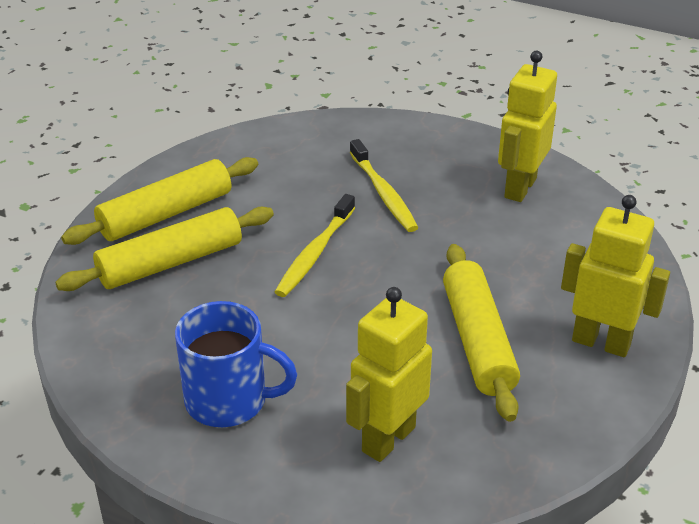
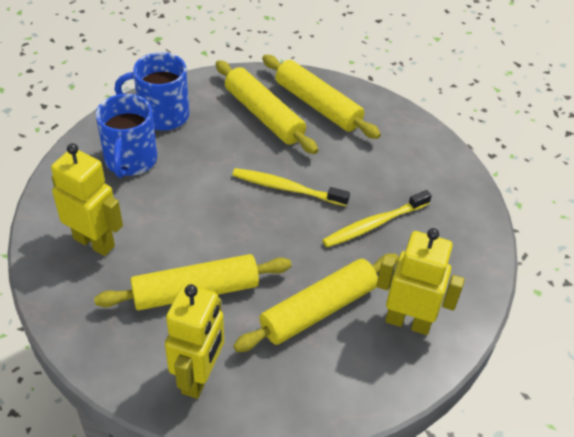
camera: 80 degrees right, 10 degrees up
none -> blue mug [115,52,189,131]
none -> yellow rolling pin [233,254,399,352]

